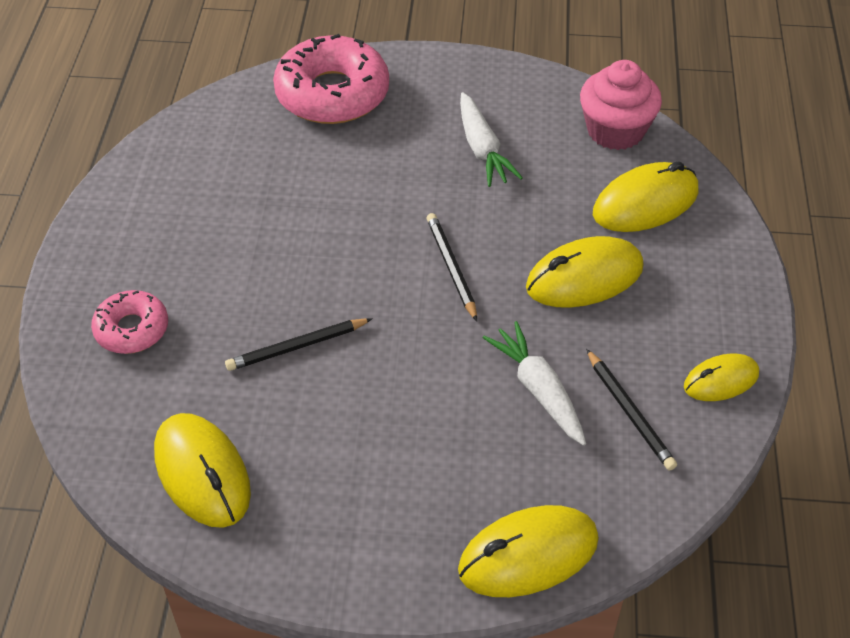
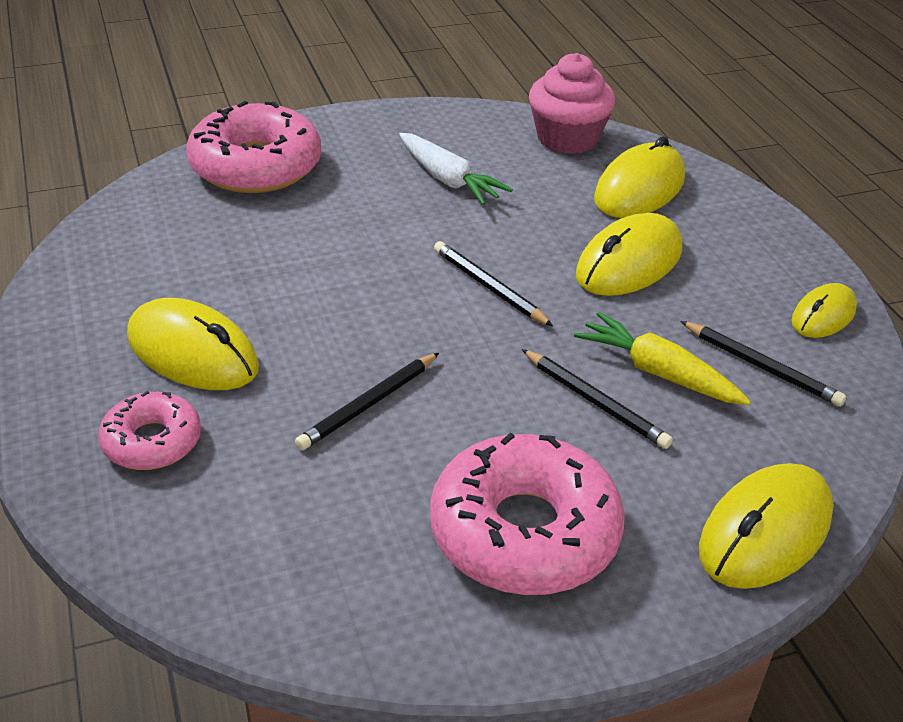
camera: 25 degrees left, 10 degrees down
yellow mouse [154,413,251,528] -> yellow mouse moved to [127,298,259,390]
white carrot [483,321,586,446] -> yellow carrot [574,312,751,405]
none -> pink donut [430,433,625,595]
none -> black pencil [522,349,673,449]

